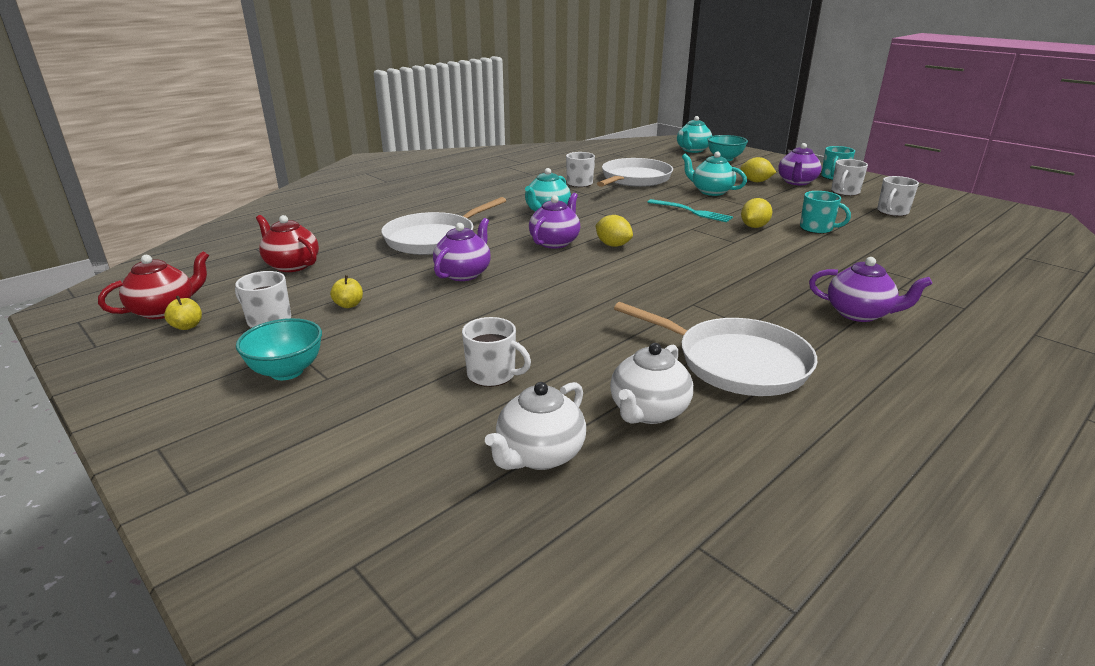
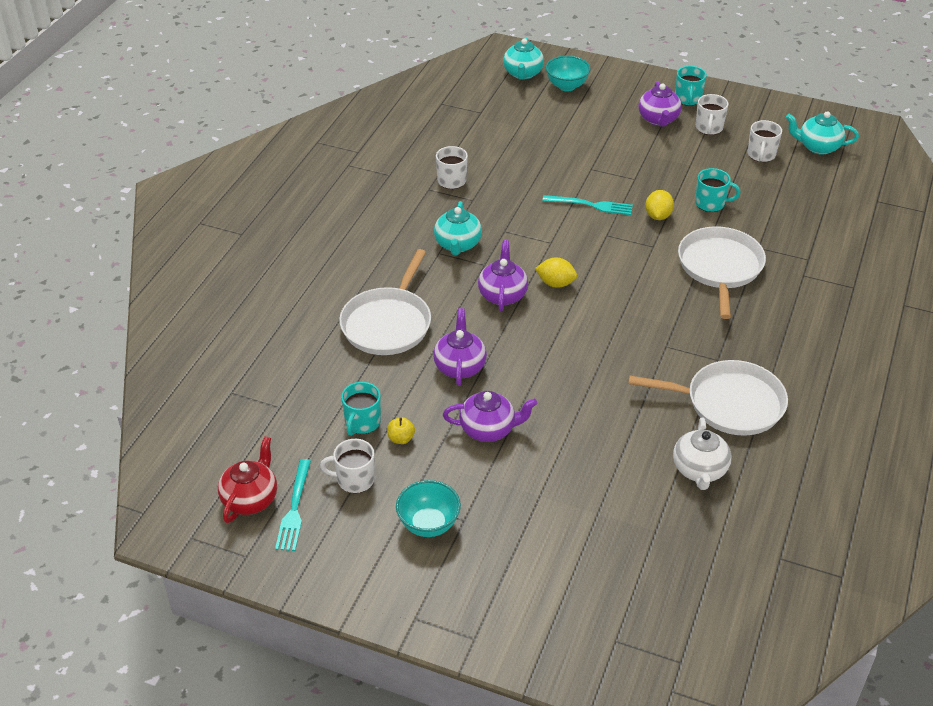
camera: 25 degrees left, 15 degrees up
yellow apple [164,296,202,330] -> turquoise fork [275,459,311,551]
red teapot [256,215,319,272] -> none
white mug [462,317,531,387] -> none
white teapot [485,382,586,470] -> none
white pan [597,158,673,187] -> white pan moved to [678,227,766,319]
turquoise teapot [682,152,747,196] -> turquoise teapot moved to [786,111,859,155]
yellow lemon [741,157,776,182] -> none
purple teapot [809,257,932,322] -> purple teapot moved to [443,391,537,442]
none -> turquoise mug [341,382,381,436]

